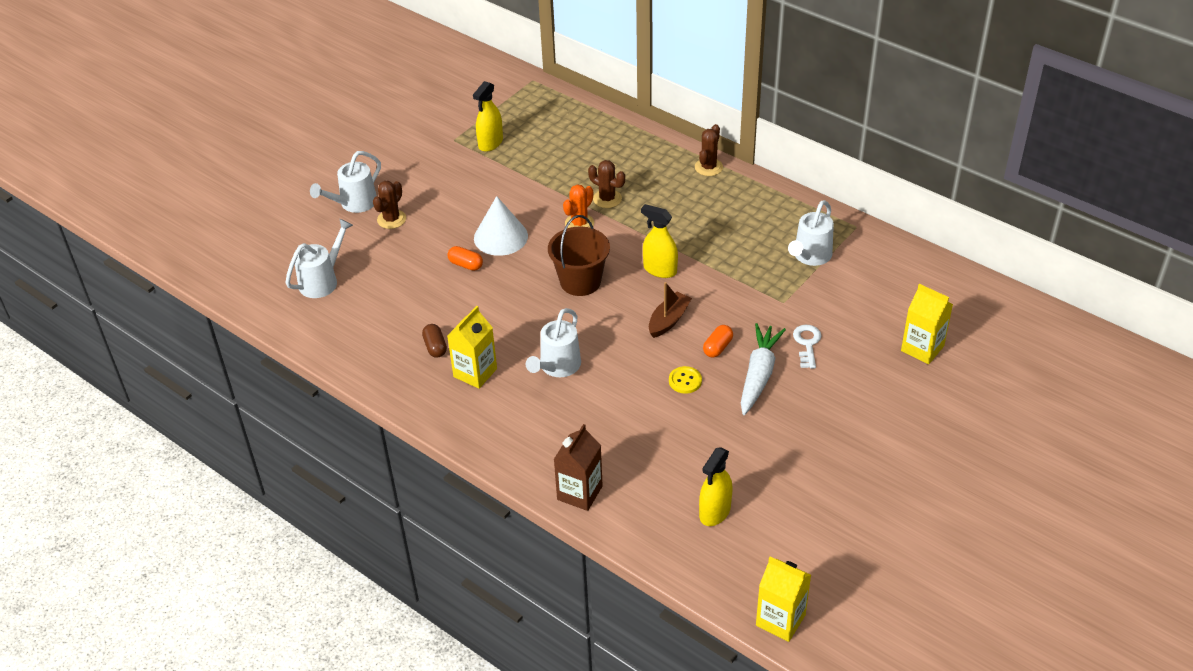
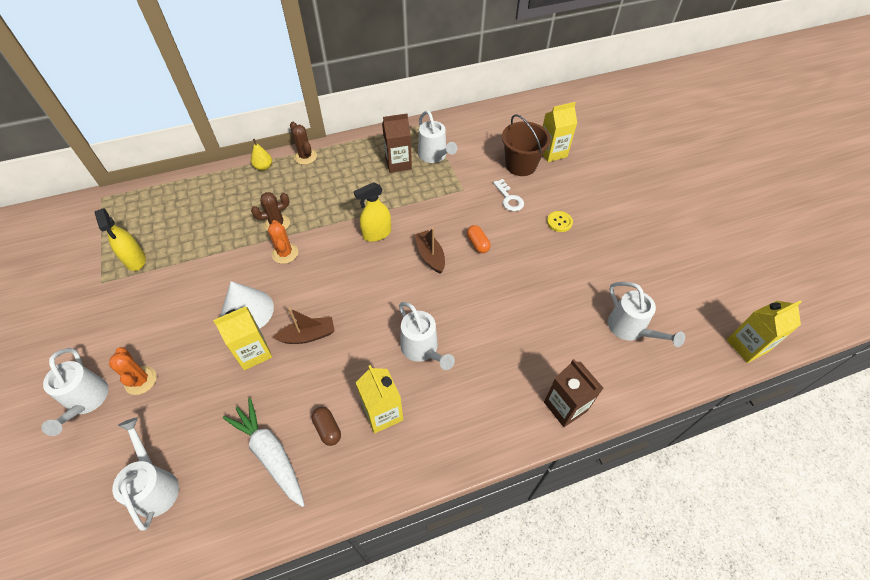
camera: 60 degrees left, 10 degrees up
brown cactus [373,181,406,229] -> orange cactus [109,347,157,395]
brown capsule [422,324,447,358] -> brown capsule turned 45 degrees clockwise [312,407,341,446]
orange capsule [447,246,483,271] -> yellow carton [213,306,272,370]
brown bucket [548,215,610,296] -> brown bucket moved to [502,114,551,176]
yellow button [669,366,702,394] -> yellow button moved to [547,211,573,232]
yellow spray bottle [699,448,733,526] -> white watering can [608,282,685,347]
white carrot [741,323,786,415] -> white carrot moved to [223,398,305,507]
white key [793,324,821,369] -> white key turned 150 degrees counterclockwise [493,179,524,211]
none -> yellow pear [251,139,272,171]
none -> brown boat [273,308,335,344]
none -> brown carton [382,113,412,173]

